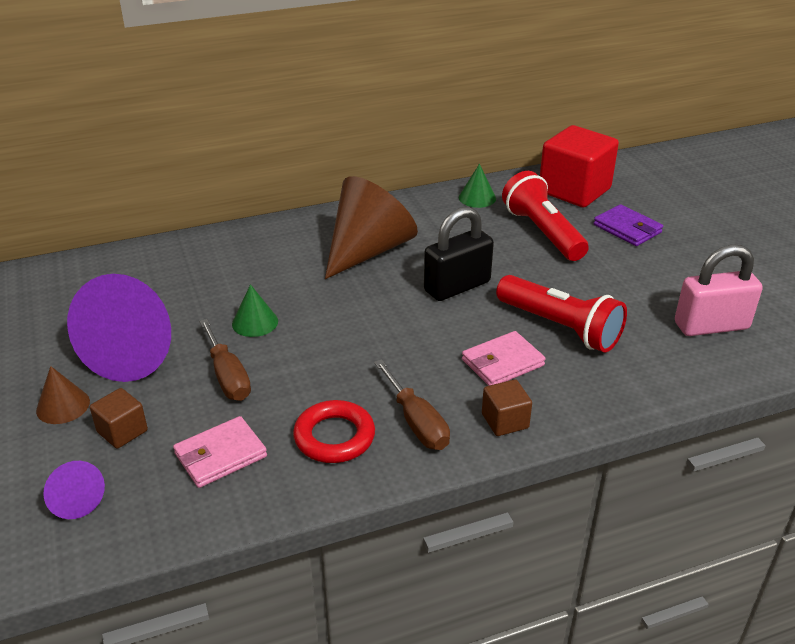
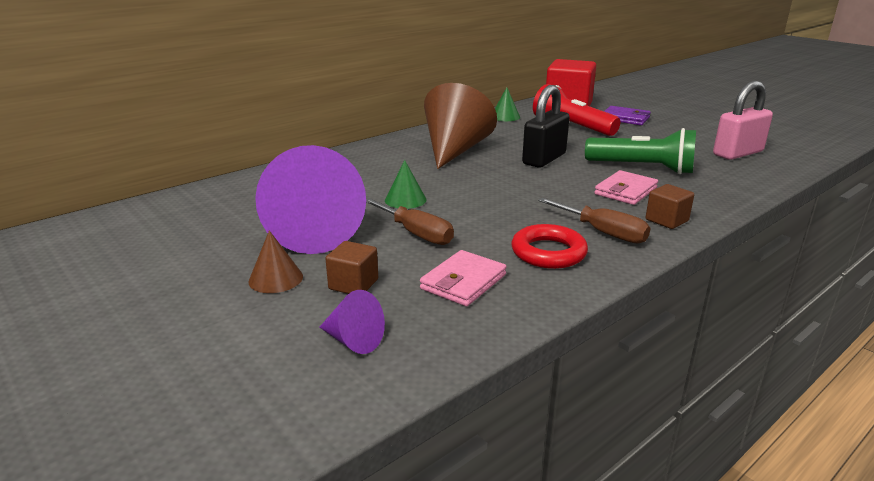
camera: 20 degrees left, 10 degrees down
red flashlight [496,275,627,352] -> green flashlight [585,128,696,174]

